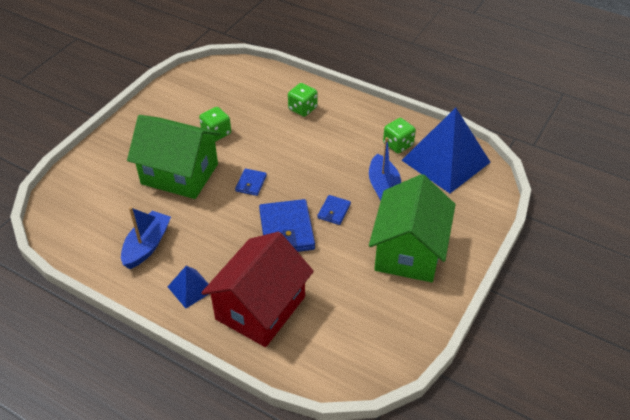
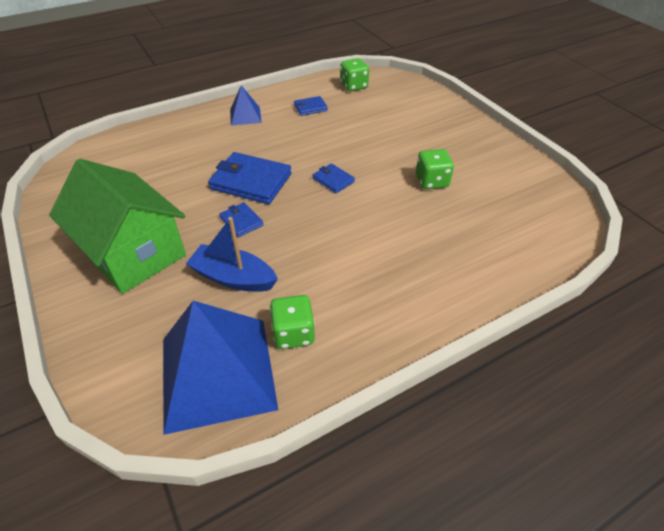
camera: 120 degrees right, 0 degrees up
blue boat [121,207,171,269] -> blue wallet [294,96,328,116]
green house [127,115,221,199] -> none
red house [201,232,314,347] -> none
green dice [288,83,317,117] -> green dice moved to [340,58,369,91]

